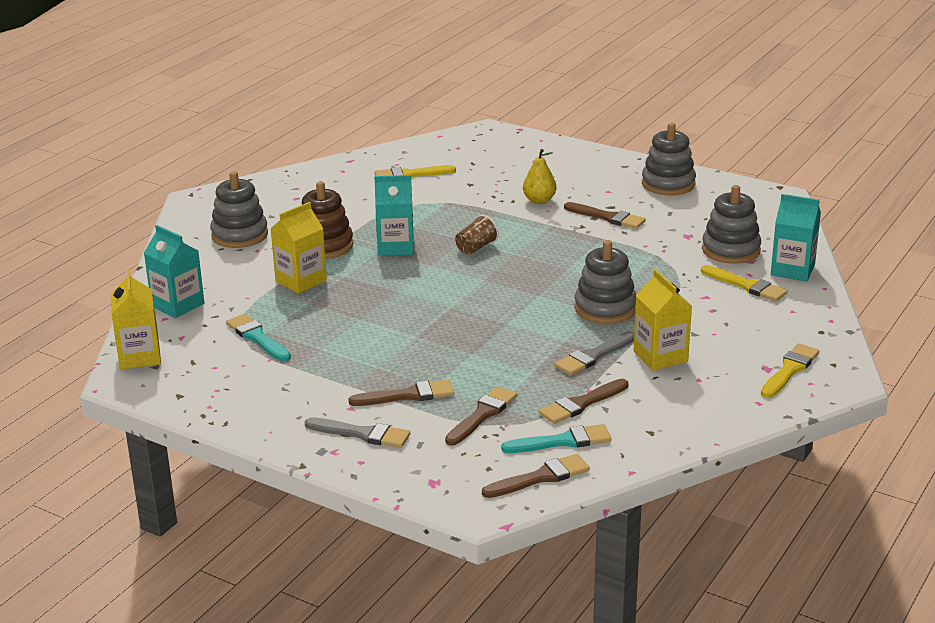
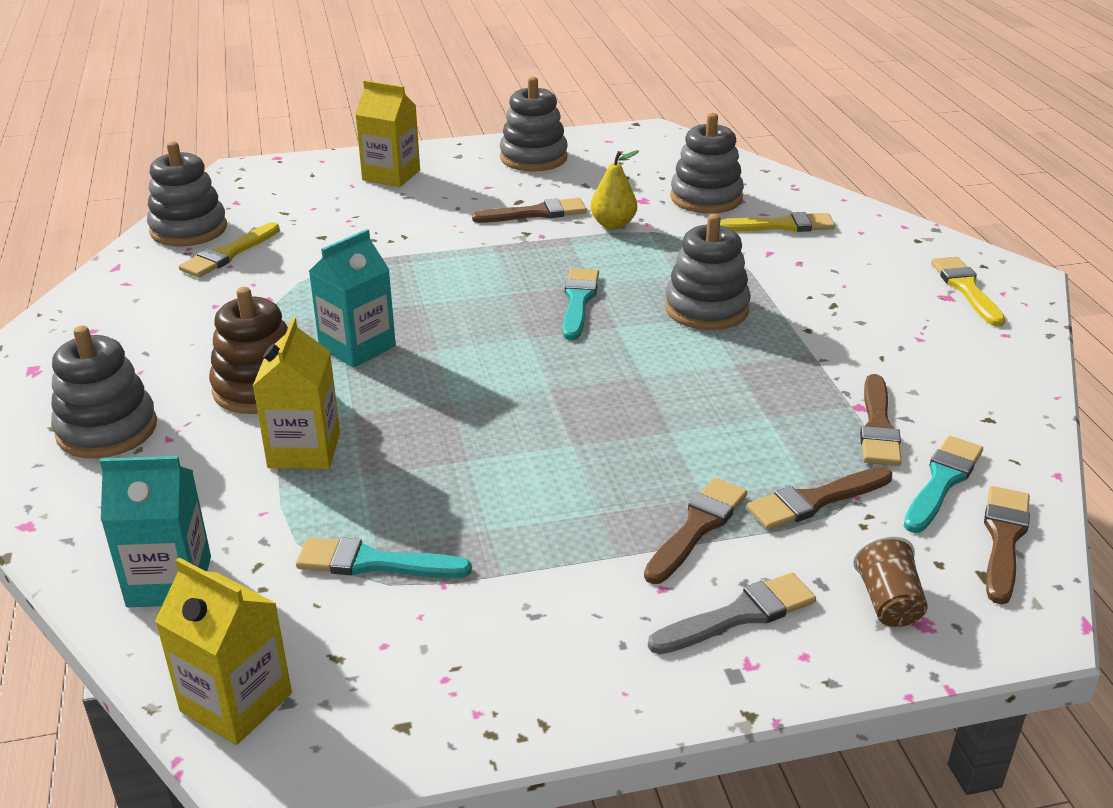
camera: 45 degrees left, 5 degrees up
brown brush [445,386,517,446] -> brown brush turned 105 degrees counterclockwise [747,467,892,530]
brown cup [455,215,499,255] -> brown cup moved to [853,536,928,627]
yellow pear [523,149,556,204] -> yellow pear moved to [591,150,639,229]
grey brush [555,331,634,375] -> none
yellow carton [634,269,692,370] -> yellow carton moved to [355,80,420,187]
turquoise carton [771,194,821,282] -> none
none -> grey stacking toy [147,141,227,247]
none -> turquoise brush [563,268,599,340]

